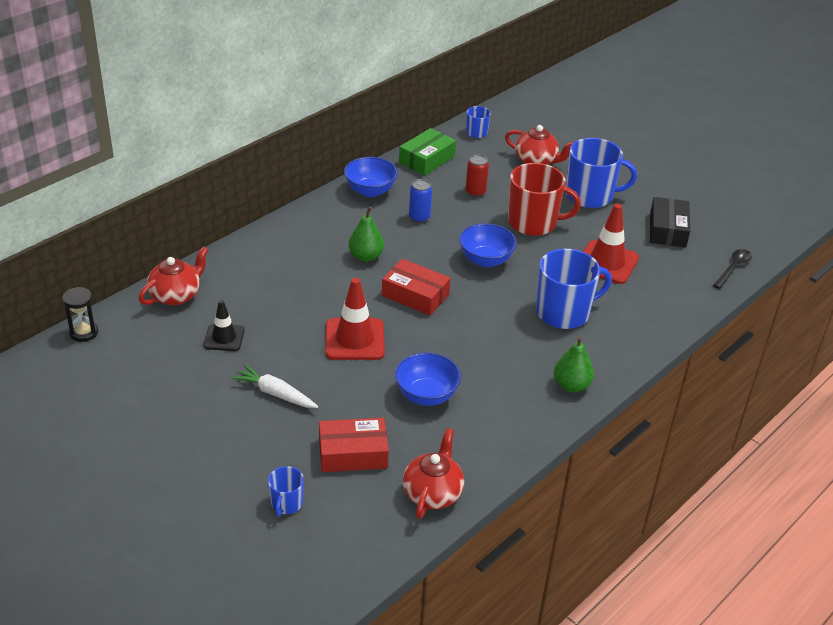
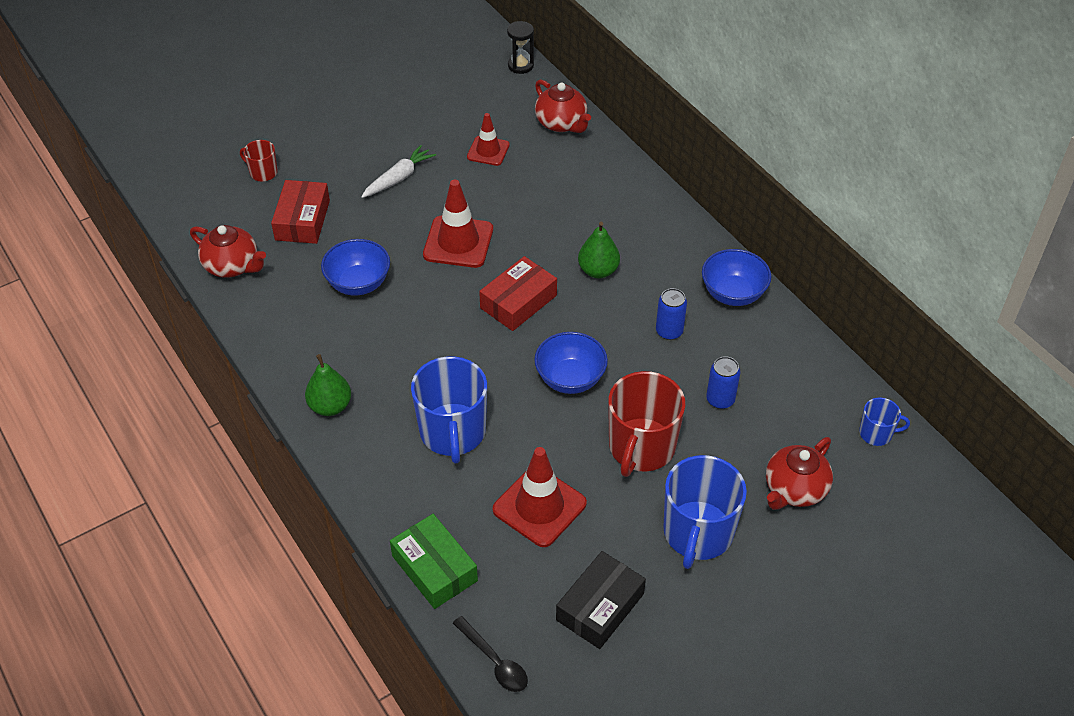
camera: 105 degrees right, 10 degrees up
black traffic cone [204,300,245,351] -> red traffic cone [467,113,510,166]
blue mug [268,466,304,516] -> red mug [240,140,278,182]
green box [399,128,456,176] -> green box moved to [390,514,478,609]
red can [465,155,489,197] -> blue can [706,356,740,409]
black box [650,197,690,248] -> black box turned 75 degrees counterclockwise [556,551,646,649]

